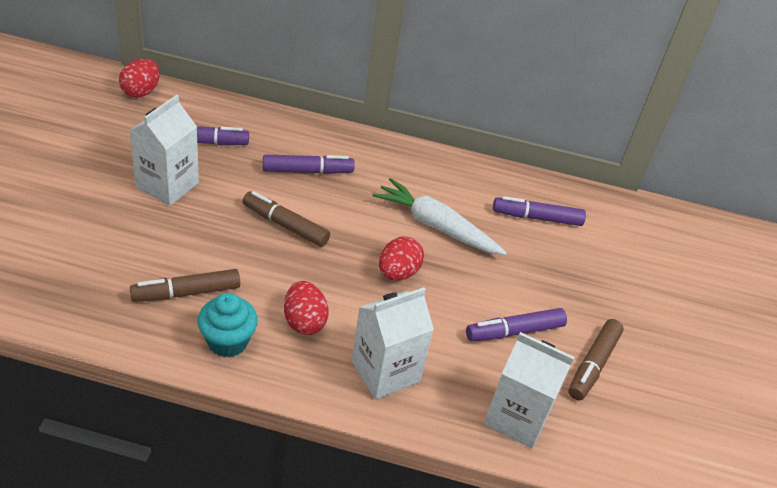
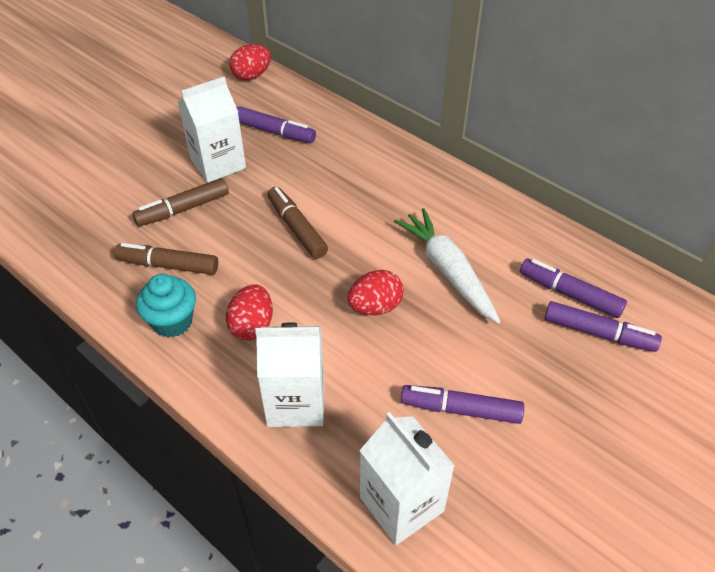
camera: 35 degrees right, 5 degrees up
purple marker [263,155,355,174] -> purple marker moved to [545,301,662,352]
brown marker [568,319,624,401] -> brown marker moved to [132,178,229,227]

